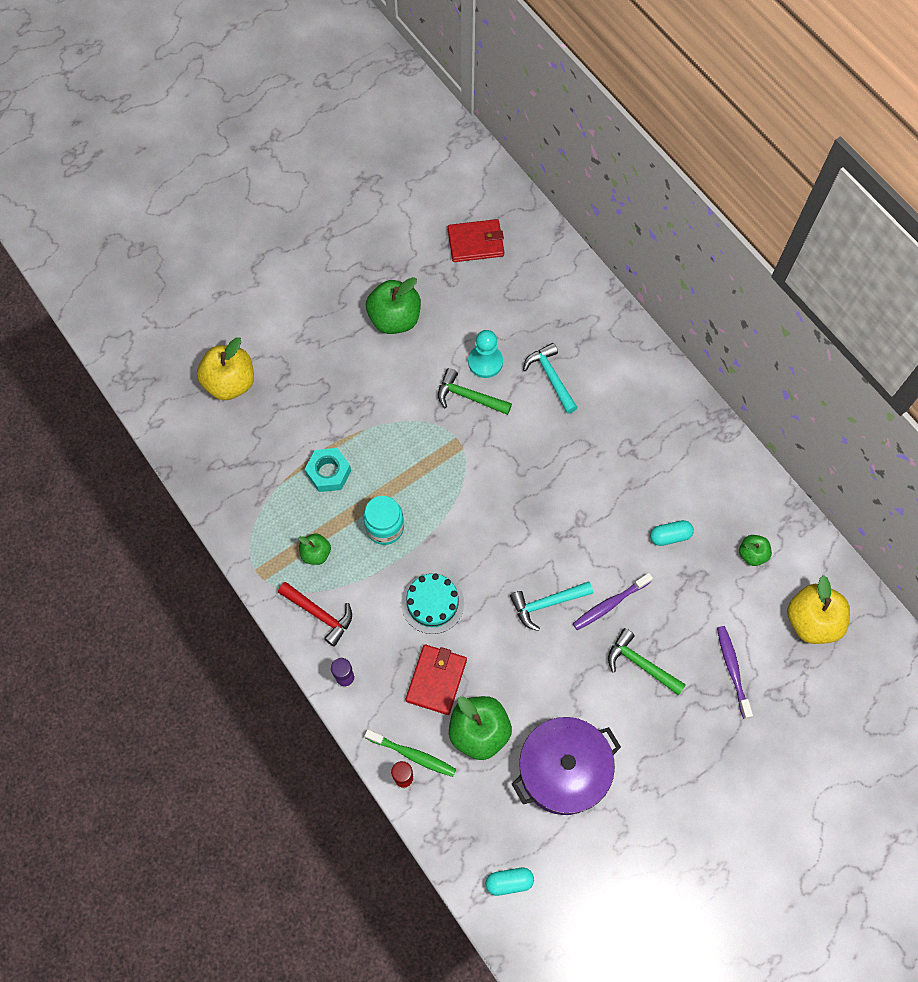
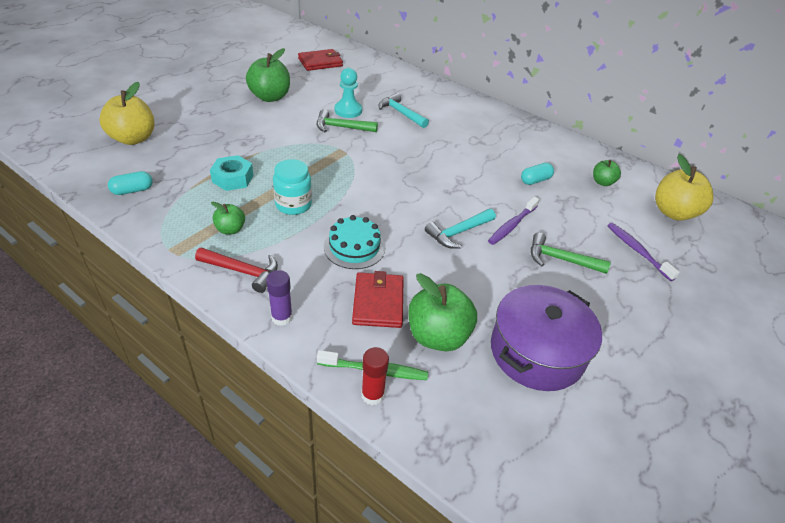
camera: 20 degrees left, 25 degrees down
turquoise capsule [486,868,534,896] -> turquoise capsule moved to [108,171,153,195]

